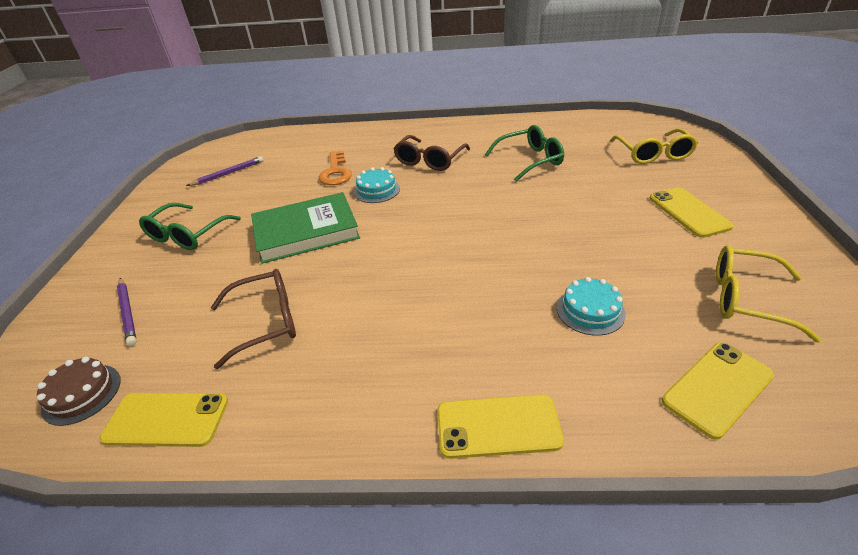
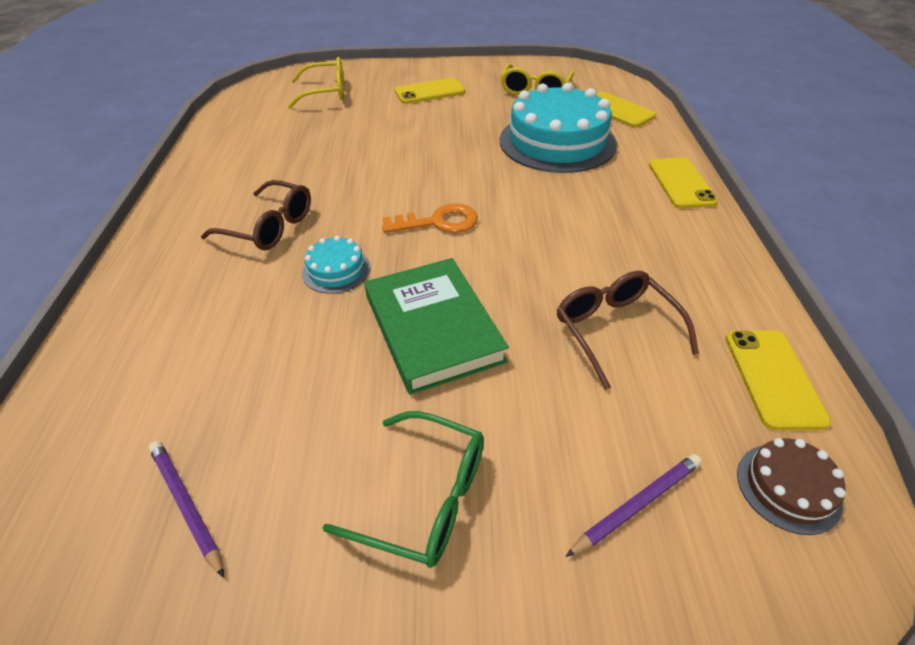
camera: 95 degrees left, 5 degrees up
orange key [319,151,352,185] -> orange key moved to [382,203,478,233]
green glasses [485,125,564,182] -> none
turquoise cake [557,277,626,336] -> turquoise cake [500,83,617,173], size x2.24

